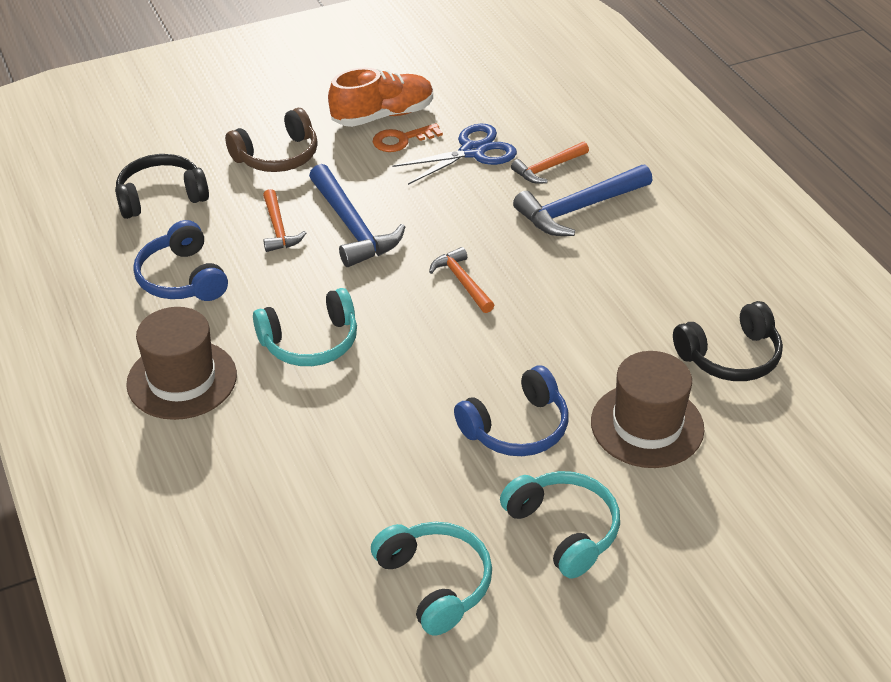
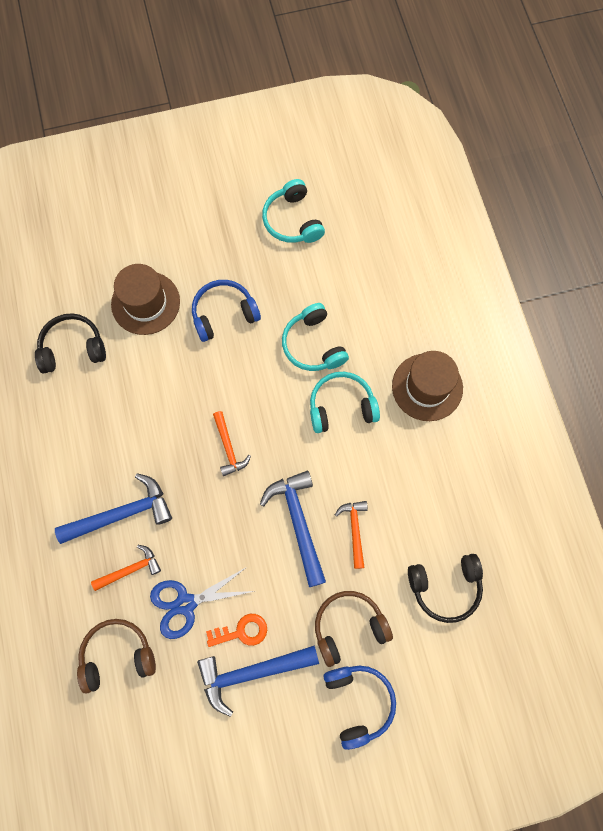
camera: 170 degrees left, 30 degrees up
blue headphones [133,220,228,301] -> blue headphones moved to [323,665,396,750]
orange shoe [328,68,433,127] -> blue hammer [197,645,319,717]
turquoise headphones [500,471,620,578] -> turquoise headphones moved to [282,303,349,371]
none -> brown headphones [77,619,156,694]

